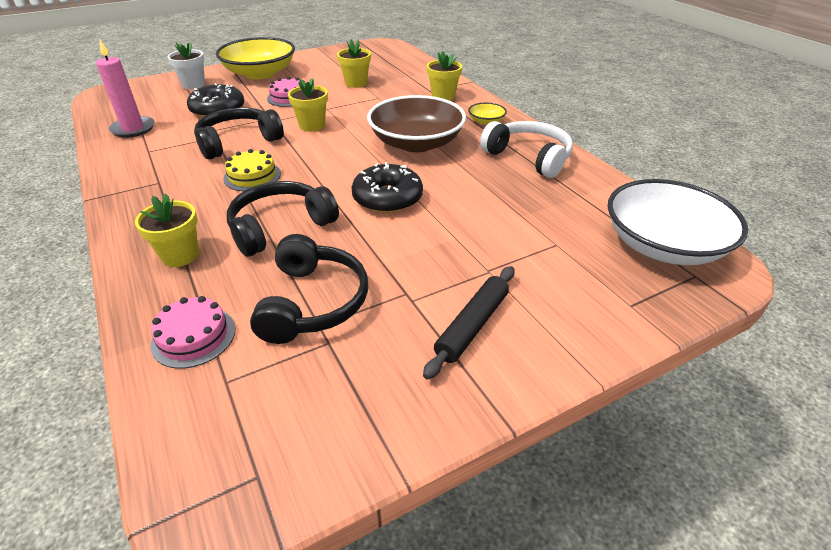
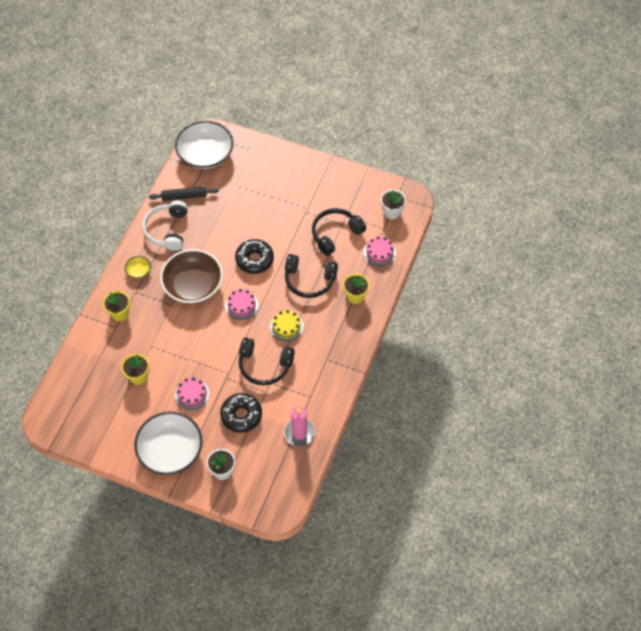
camera: 130 degrees left, 20 degrees up
yellow bowl [216,37,295,79] -> white bowl [134,411,203,475]
yellow flower pot [288,78,328,132] -> none
black rolling pin [423,266,515,380] -> black rolling pin moved to [149,186,219,201]
none -> pink cake [225,289,258,320]
none -> white flower pot [381,189,406,219]

